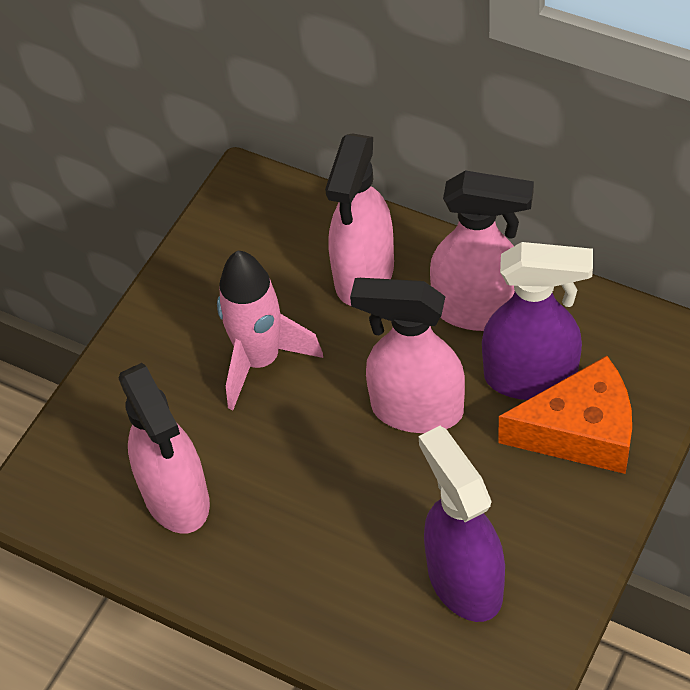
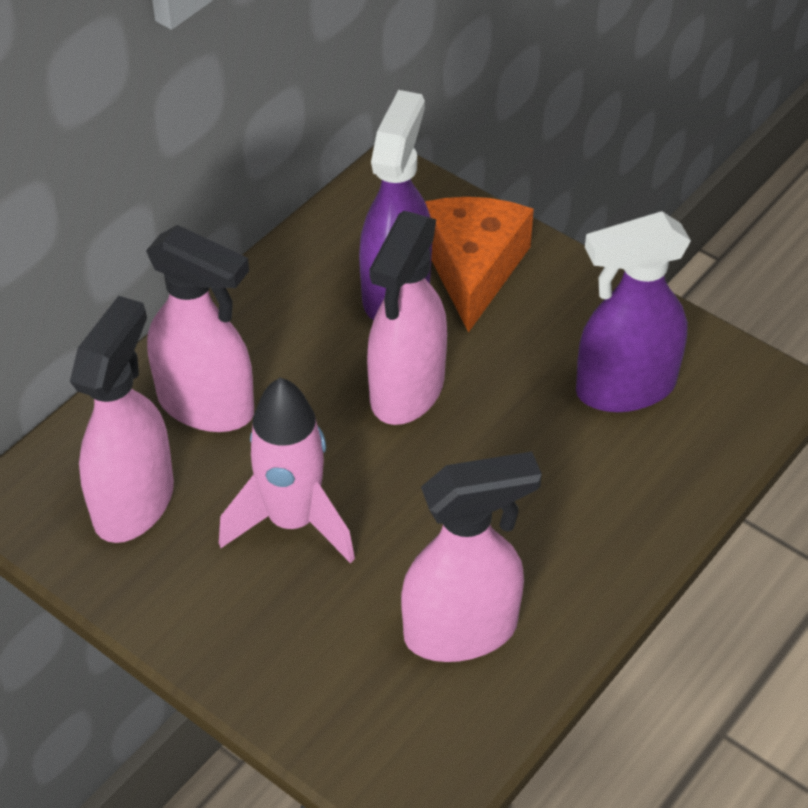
camera: 85 degrees left, 5 degrees down
pink spray bottle [430,170,534,331] -> pink spray bottle moved to [70,296,174,543]

